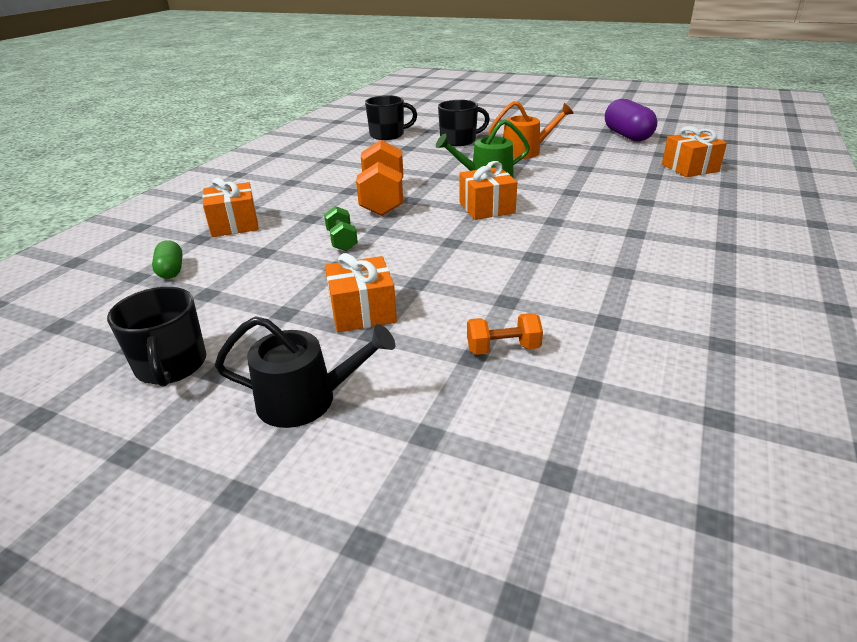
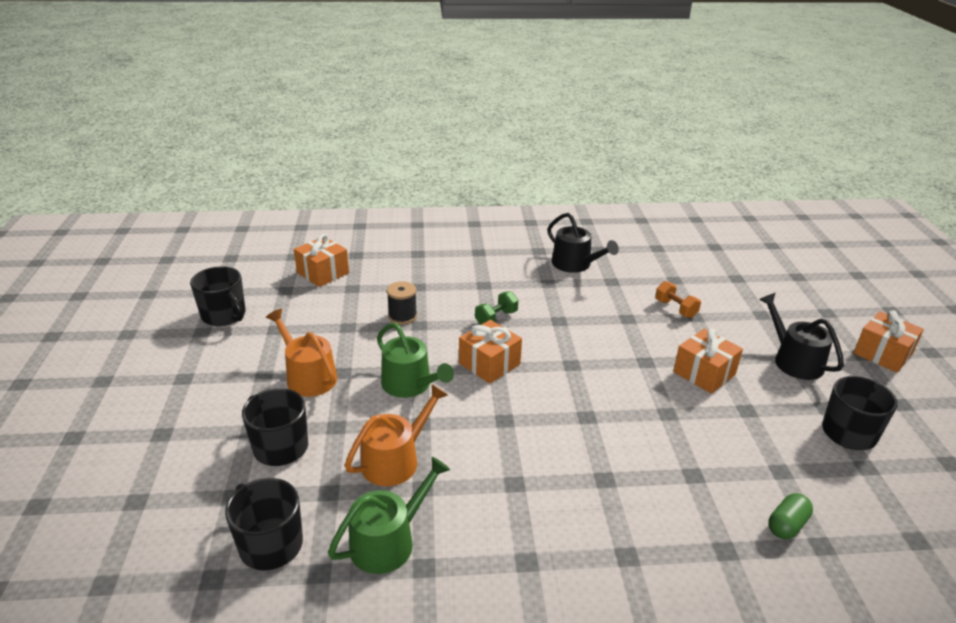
camera: 120 degrees left, 0 degrees up
orange gift [202,178,259,237] -> orange gift moved to [854,311,924,373]
green dumbbell [324,206,358,251] -> green dumbbell moved to [475,291,518,325]
orange dumbbell [356,140,403,216] -> none
purple capsule [605,99,657,142] -> black mug [190,266,245,326]
none -> green watering can [328,457,450,574]
none -> orange watering can [345,384,448,486]
none -> black spool [387,281,417,325]
none -> black watering can [547,213,619,273]

